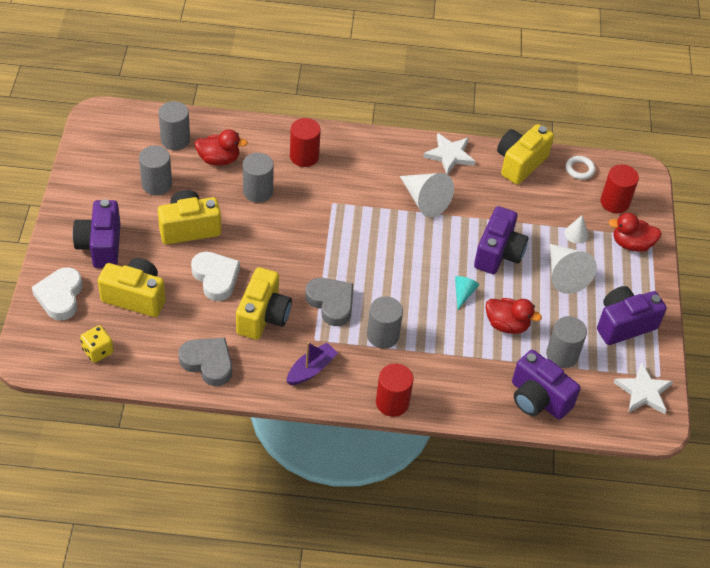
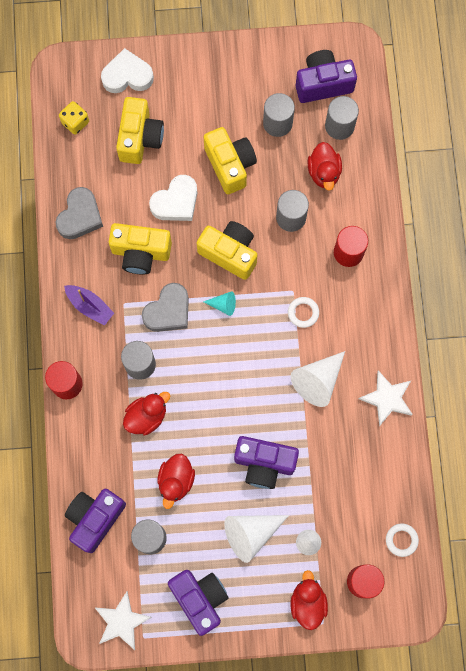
camera: 85 degrees right, 25 degrees up
purple camera [73,199,121,268] -> purple camera moved to [296,50,357,103]
turquoise cone [455,276,479,310] -> turquoise cone moved to [203,291,236,316]
yellow camera [497,124,554,185] -> yellow camera moved to [197,221,257,280]
none -> red duck [123,392,170,436]
none -> white ring [288,297,319,328]

